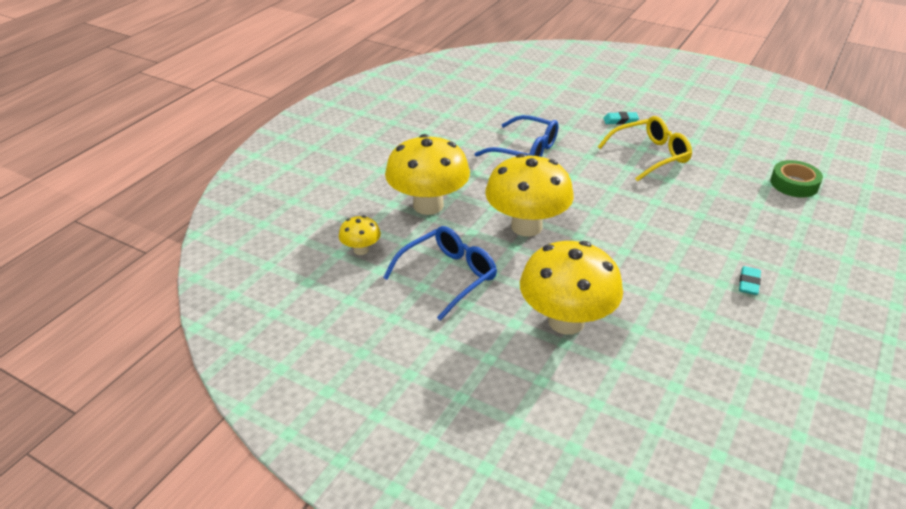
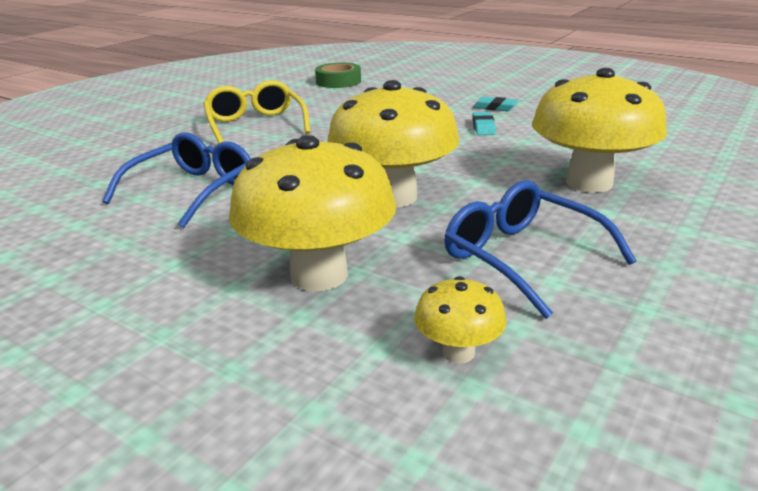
camera: 85 degrees left, 10 degrees down
turquoise eraser [603,112,639,124] -> turquoise eraser moved to [472,112,496,135]

